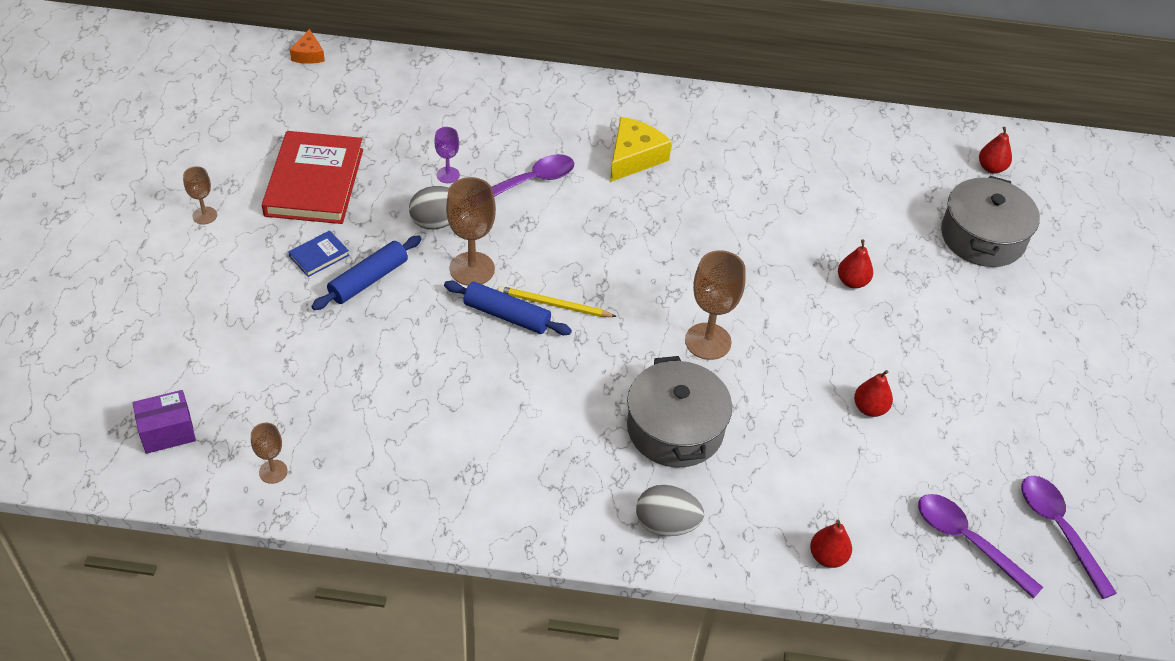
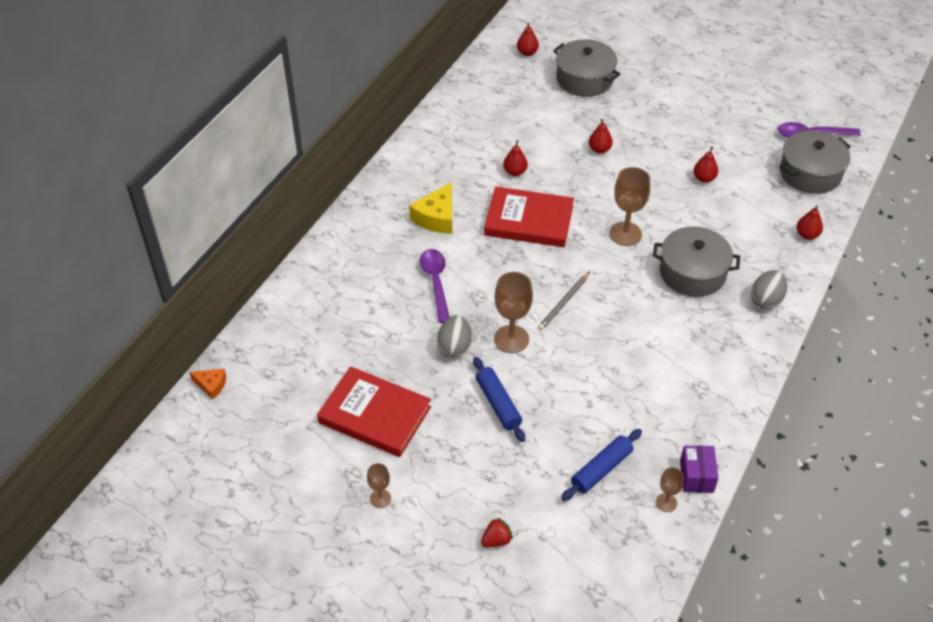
camera: 65 degrees left, 0 degrees up
purple box [133,390,196,454] -> purple box moved to [680,445,719,493]
blue book [288,231,349,277] -> none
purple goblet [434,127,460,183] -> none
blue rolling pin [444,281,572,335] -> blue rolling pin moved to [561,429,642,501]
yellow pencil [497,286,617,317] -> grey pencil [538,272,590,330]
yellow cheese [610,117,672,182] -> yellow cheese turned 120 degrees counterclockwise [409,182,452,234]
purple spoon [918,494,1043,598] -> grey pot [780,130,851,194]
none -> red strawberry [481,517,513,547]
none -> red book [484,187,574,247]
none -> red pear [503,140,528,176]

